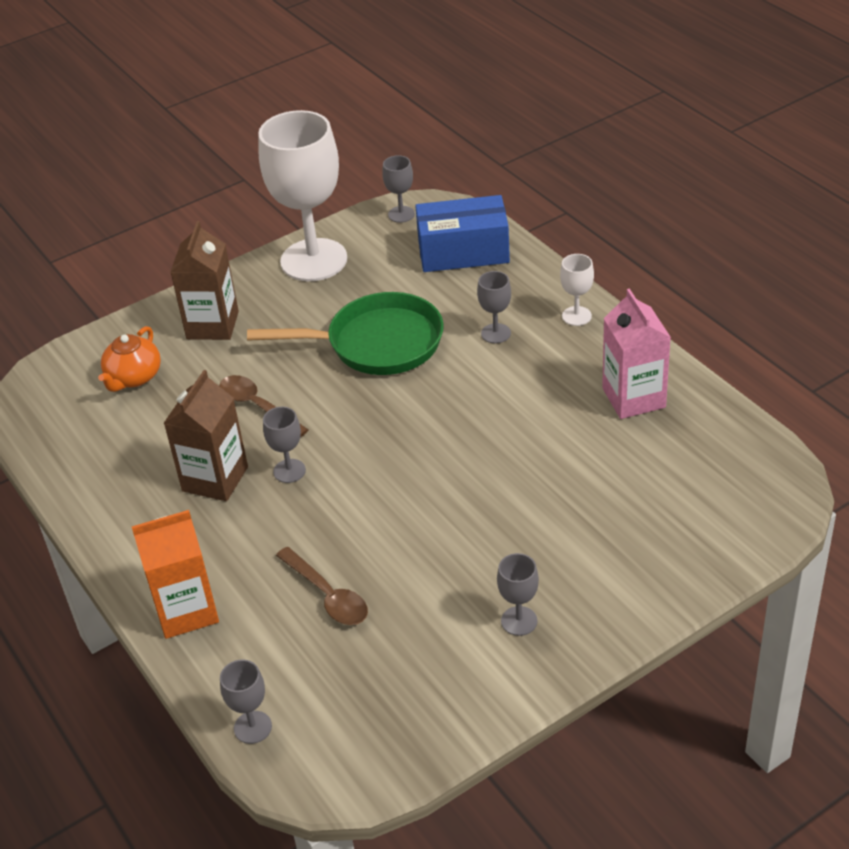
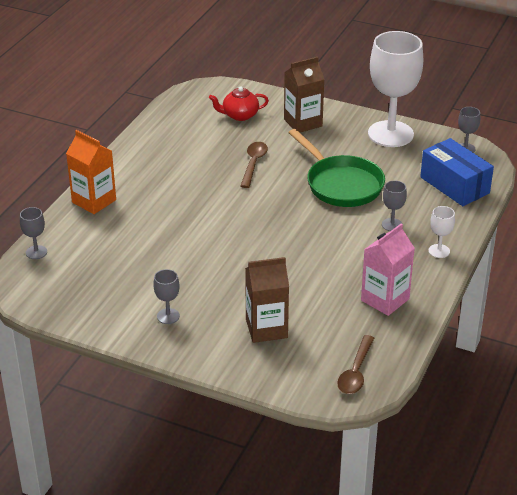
camera: 55 degrees right, 5 degrees down
orange teapot [98,326,161,392] -> red teapot [209,87,269,121]
brown carton [164,370,248,501] -> brown carton moved to [245,257,289,343]
grey goblet [263,407,306,483] -> none
brown spoon [276,547,368,625] -> brown spoon moved to [337,335,374,394]

